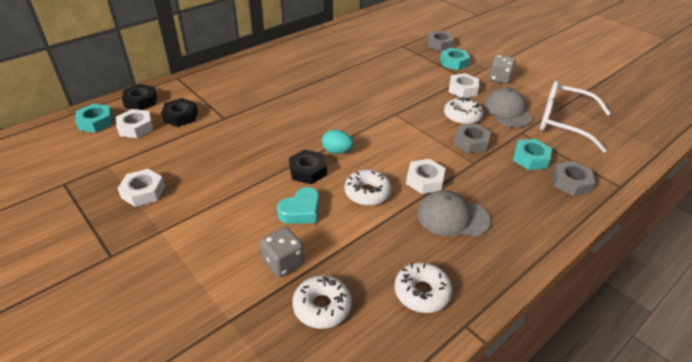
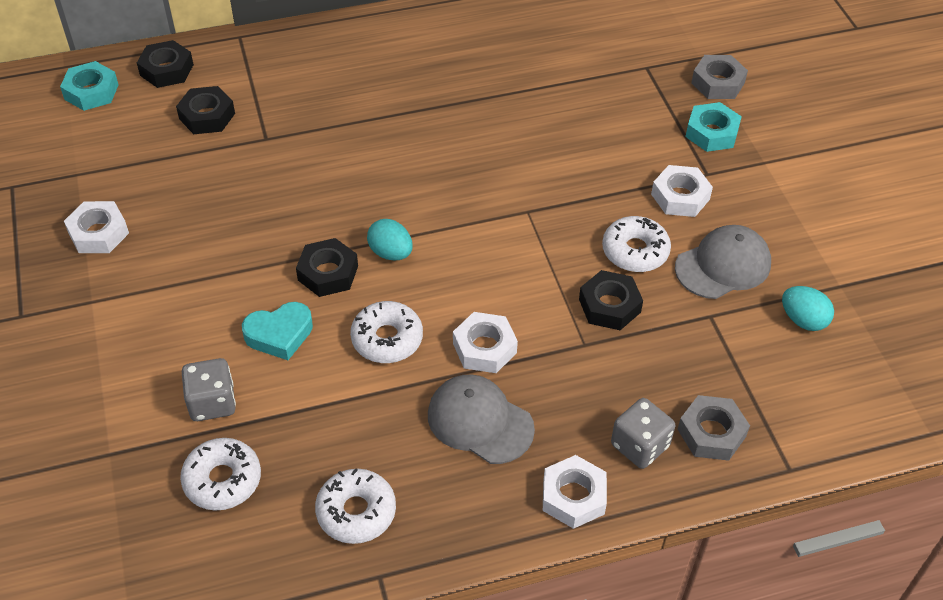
camera: 25 degrees right, 10 degrees up
white nut [116,109,153,138] -> white nut moved to [543,455,607,529]
grey nut [454,123,491,153] -> black nut [579,270,643,330]
grey cap [484,88,532,127] -> grey cap turned 45 degrees clockwise [675,225,771,299]
grey dice [489,55,515,84] -> grey dice moved to [611,398,675,469]
turquoise nut [513,139,552,170] -> none
white glasses [540,81,611,152] -> turquoise egg [782,286,834,331]

